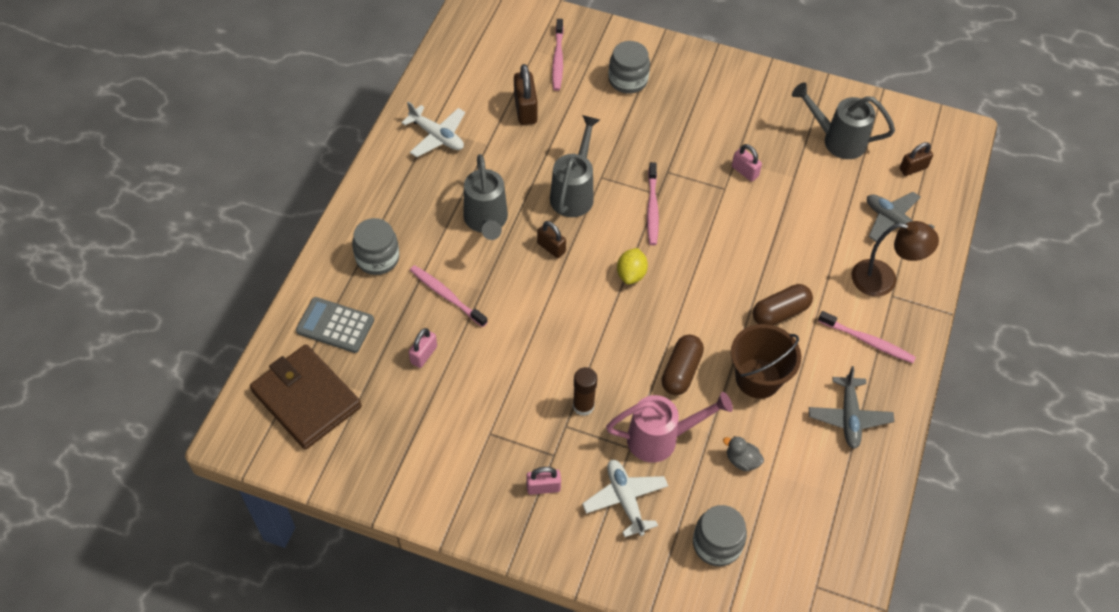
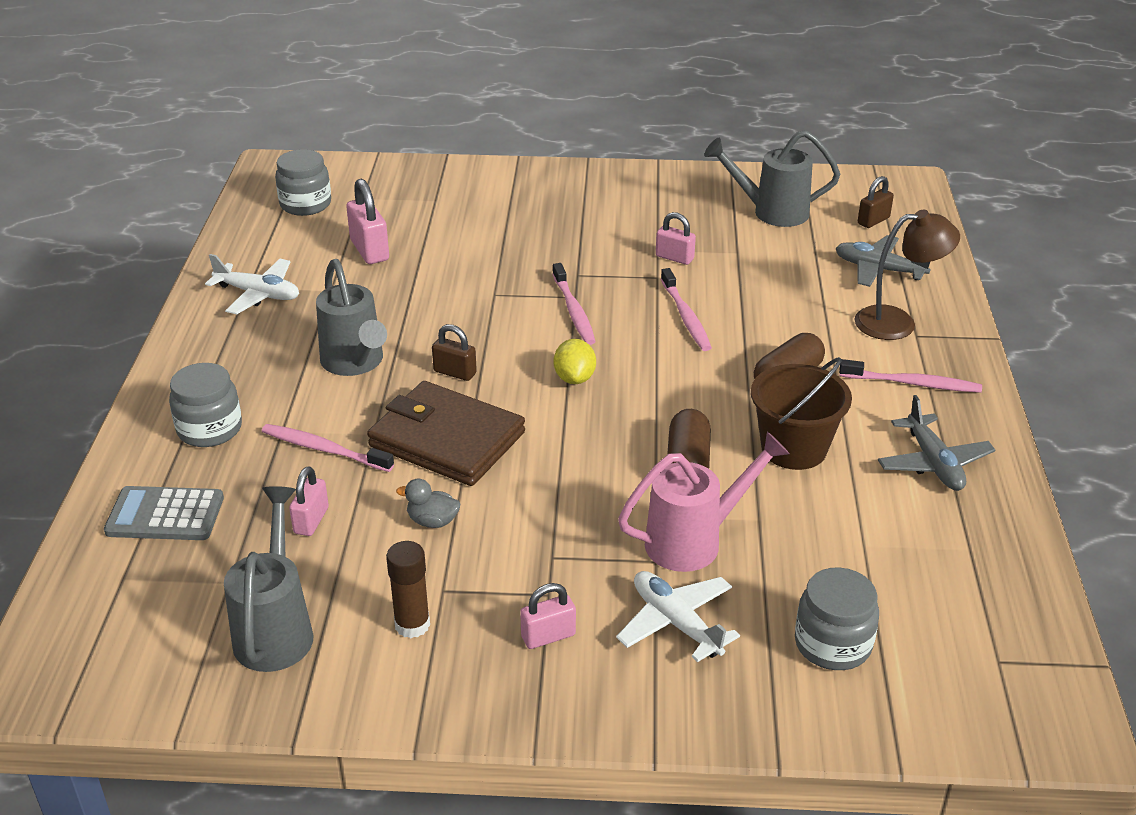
camera: 15 degrees left, 20 degrees down
brown wallet [250,344,362,450] -> brown wallet moved to [367,381,525,486]
brown padlock [514,64,538,125] -> pink padlock [346,178,389,264]
grey watering can [550,115,600,217] -> grey watering can moved to [224,486,313,672]
pink toothbrush [552,19,564,91] -> pink toothbrush moved to [661,268,712,351]
brown glue stick [573,367,597,416] -> brown glue stick moved to [386,541,430,638]
grey jar [609,41,650,94] -> grey jar moved to [275,149,331,216]
grey duck [723,436,764,472] -> grey duck moved to [396,479,460,528]

